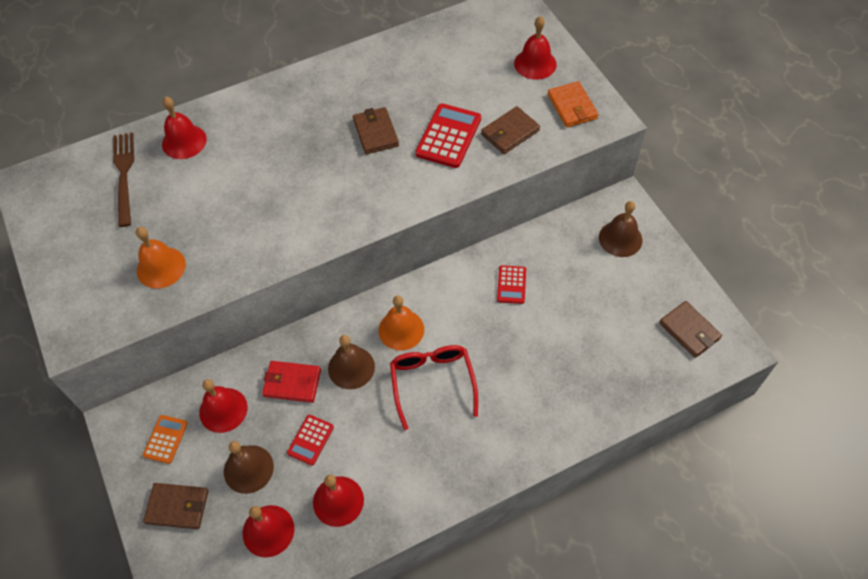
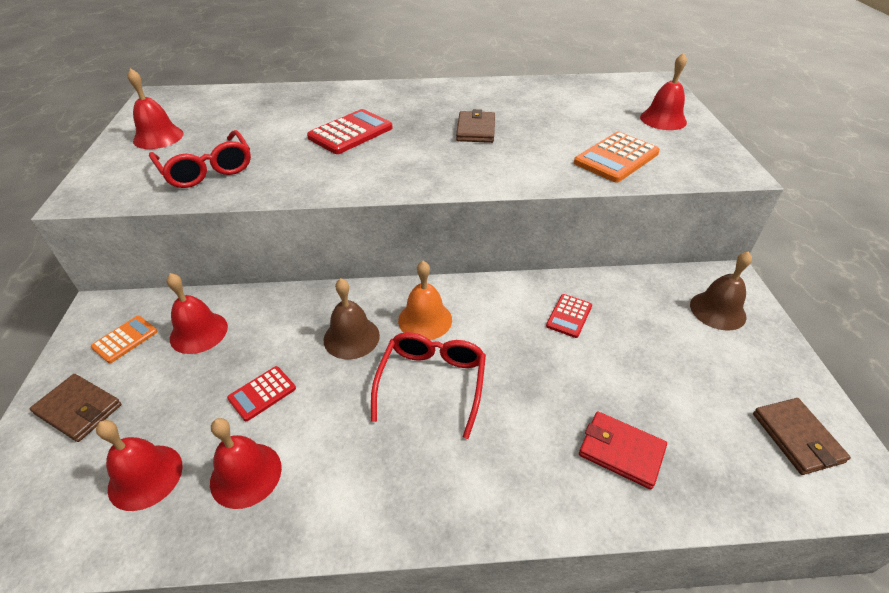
camera: 20 degrees right, 15 degrees down
brown fork [113,132,134,227] -> none
orange bell [136,227,186,288] -> red glasses [149,130,251,188]
red bell [162,97,207,159] -> red bell moved to [128,68,184,149]
brown bell [224,441,274,494] -> none
red wallet [262,361,321,403] -> red wallet moved to [579,411,667,489]
red calculator [415,103,481,168] -> red calculator moved to [307,109,393,154]
brown wallet [481,106,540,154] -> orange calculator [574,132,660,182]
orange wallet [548,81,599,127] -> none

